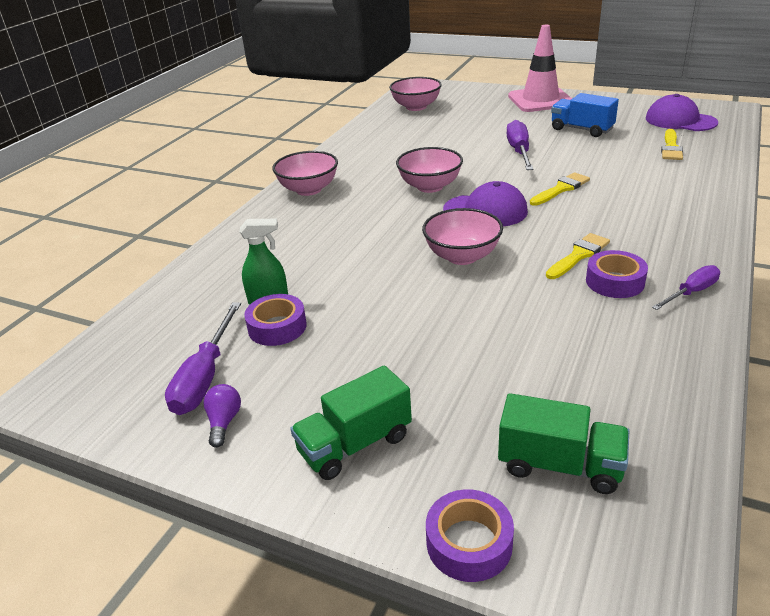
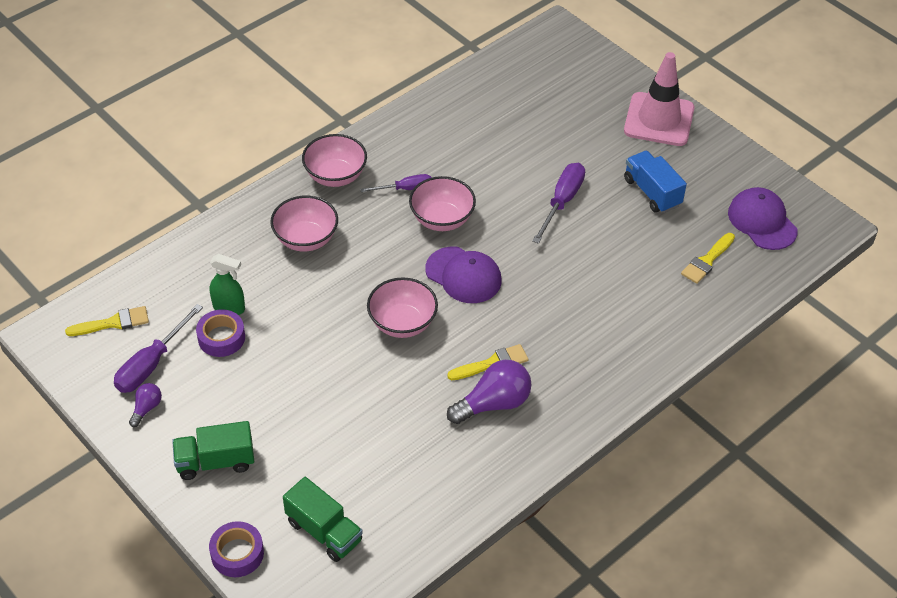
camera: 20 degrees right, 15 degrees up
pink bowl [389,77,442,111] -> pink bowl moved to [270,196,338,252]
yellow brush [530,172,590,206] -> yellow brush moved to [65,306,149,336]
purple tape [586,250,648,298] -> purple light bulb [447,360,532,424]
purple screwdriver [652,265,720,310] -> purple screwdriver moved to [360,174,432,192]

